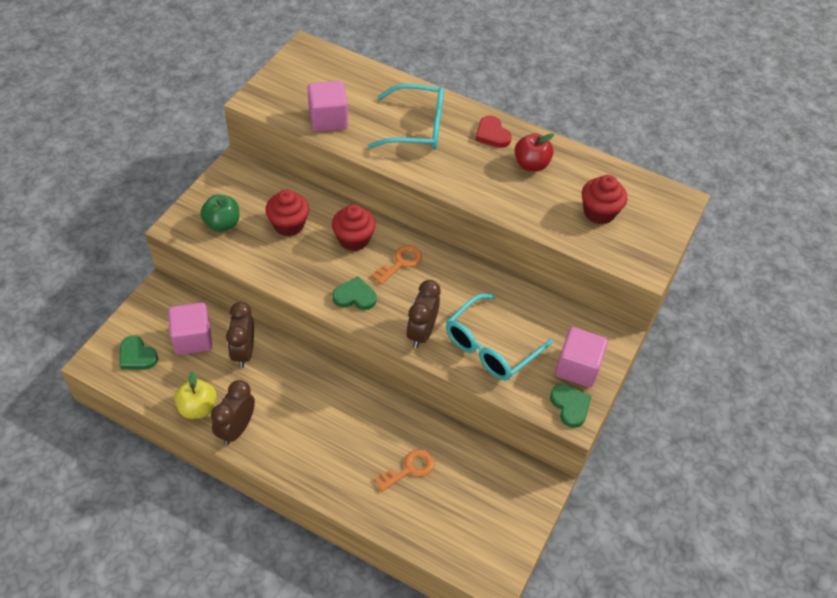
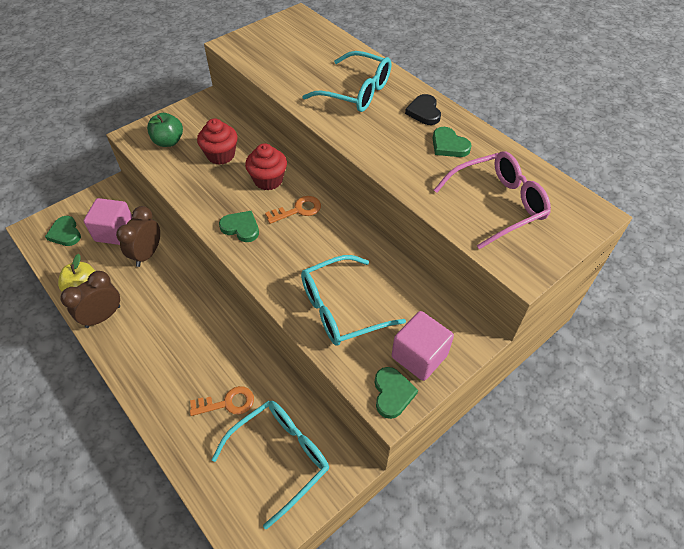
camera: 25 degrees right, 0 degrees up
pink cube [308,81,348,132] -> none
brown clock [406,280,441,348] -> none
red heart [475,116,512,148] -> black heart [405,94,441,125]
red apple [515,133,554,171] -> green heart [433,127,472,157]
red cupcake [582,175,627,225] -> pink glasses [434,151,551,249]
none -> turquoise glasses [211,400,329,530]

